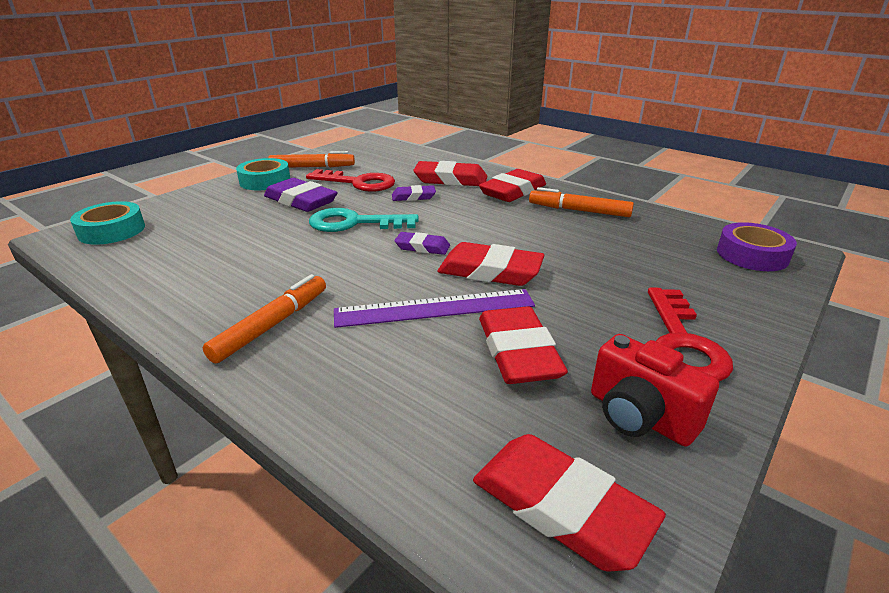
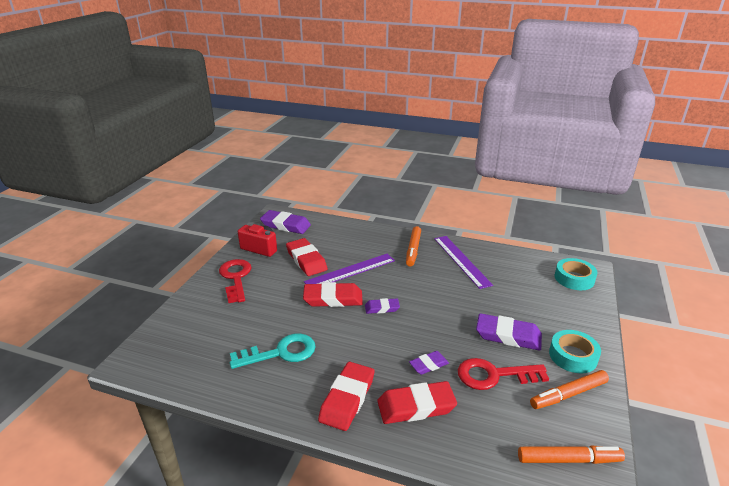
camera: 160 degrees right, 0 degrees up
turquoise key [309,208,419,232] -> turquoise key moved to [230,333,316,369]
red eraser [473,434,666,572] -> purple eraser [260,210,311,234]
orange marker [529,187,634,217] -> orange marker moved to [518,446,625,464]
purple tape [717,222,797,271] -> none
none -> purple ruler [434,236,493,289]

